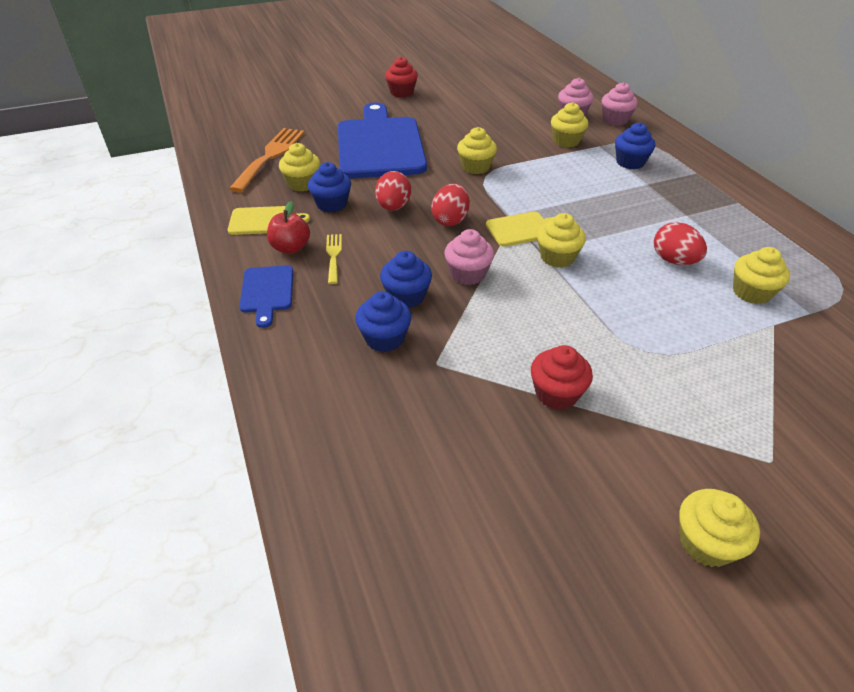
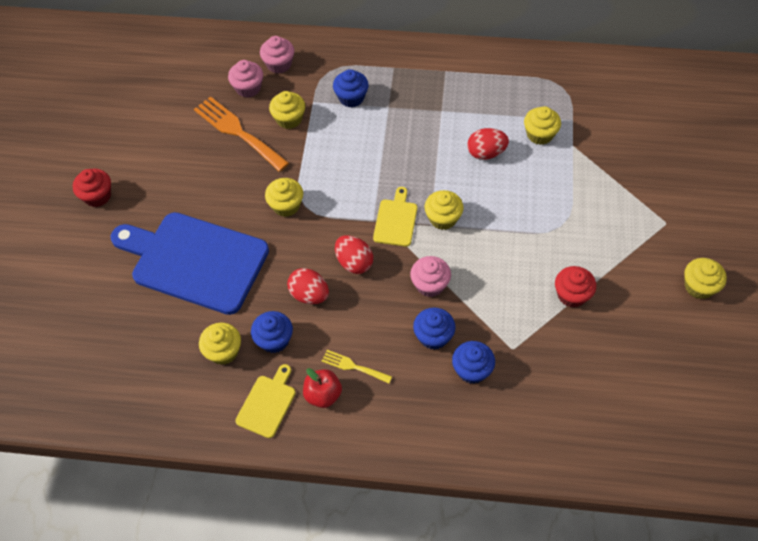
camera: 60 degrees left, 15 degrees up
orange fork [229,128,305,193] -> orange fork moved to [194,96,289,172]
blue cutting board [239,265,293,328] -> none

